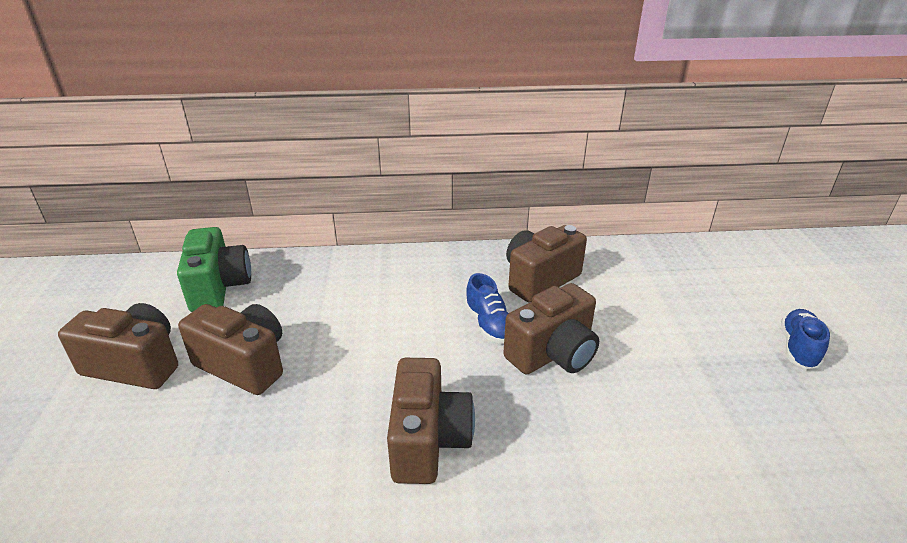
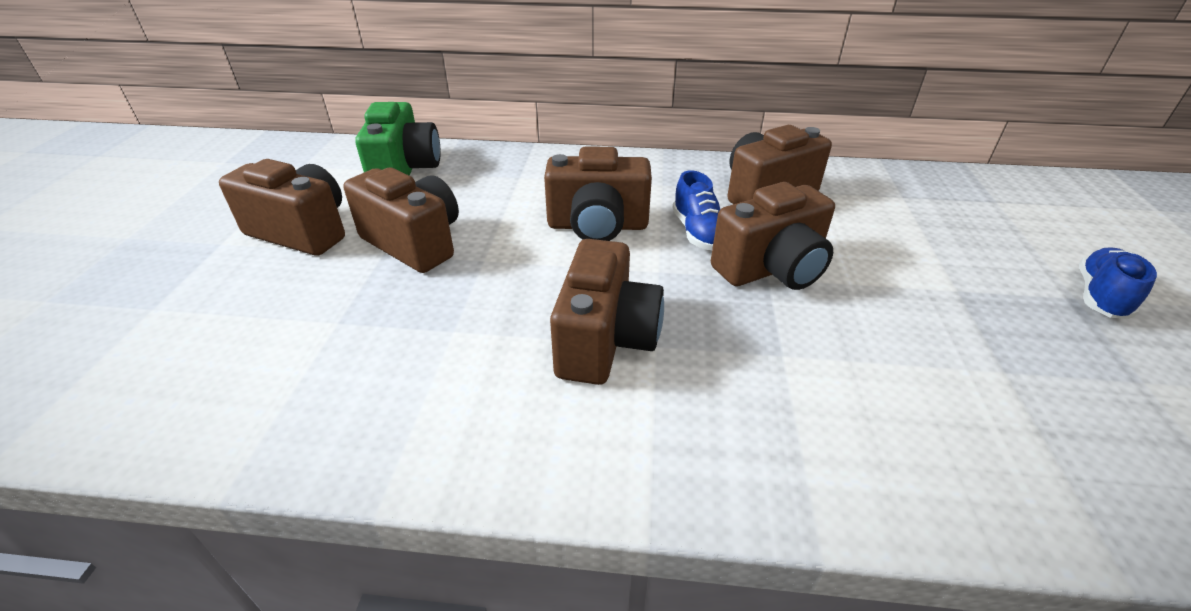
camera: 10 degrees right, 5 degrees up
none -> brown camera [544,146,652,241]

